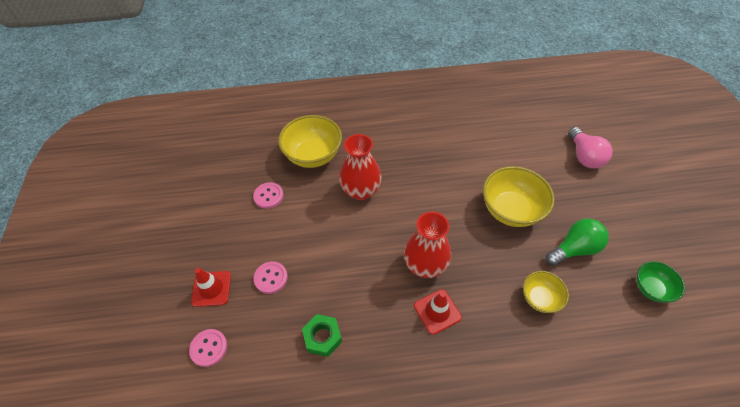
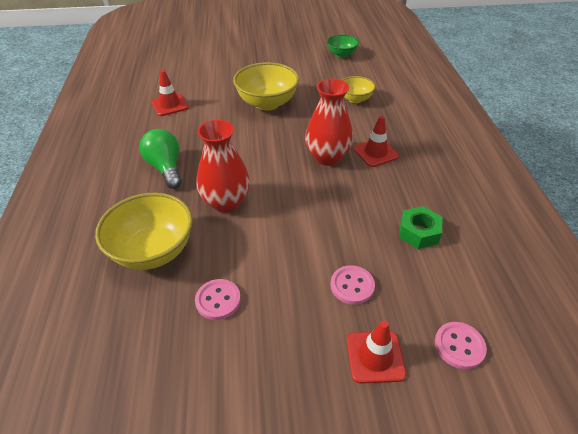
camera: 90 degrees left, 10 degrees down
green light bulb [546,218,609,266] -> green light bulb moved to [140,129,182,189]
pink light bulb [568,127,613,168] -> none
none -> red traffic cone [151,70,189,116]

